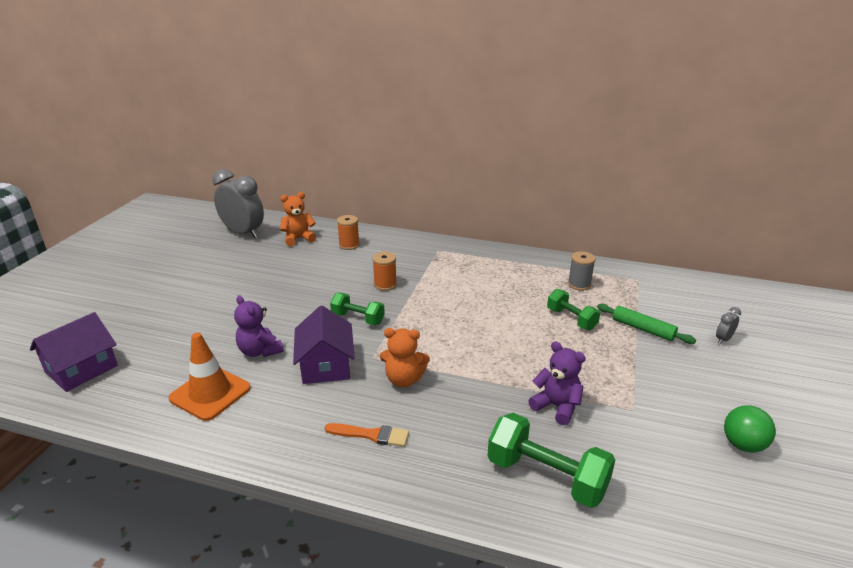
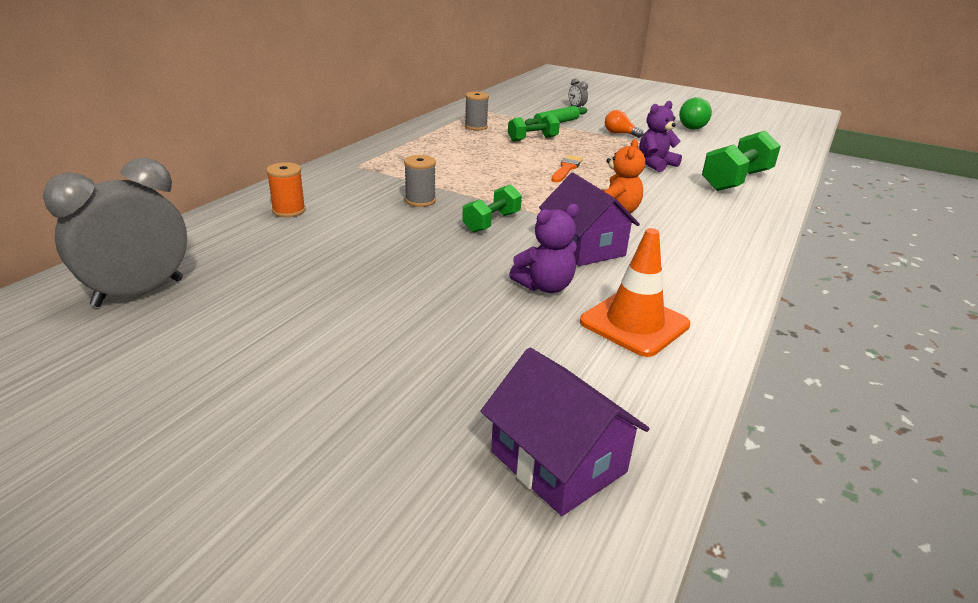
camera: 80 degrees left, 0 degrees up
orange teddy bear [280,192,316,246] -> none
purple house [293,306,355,384] -> purple house turned 60 degrees clockwise [539,173,640,266]
orange brush [325,423,409,447] -> orange brush moved to [552,155,583,182]
orange spool [372,252,397,291] -> grey spool [404,155,436,207]
none -> orange light bulb [605,110,644,138]

